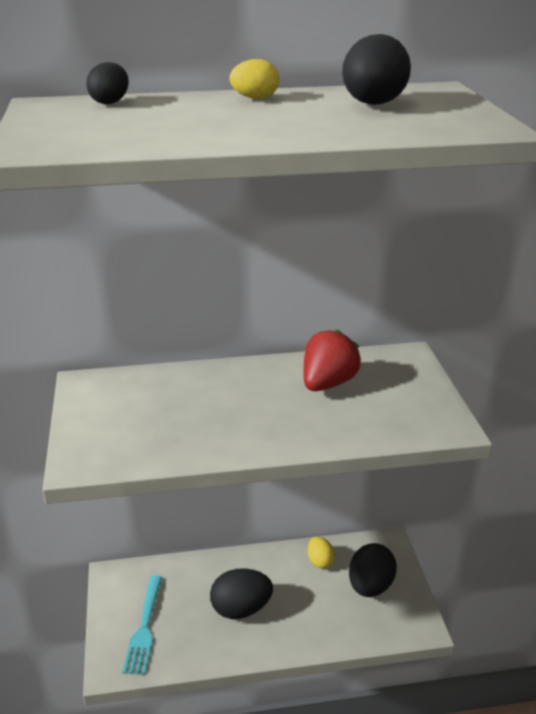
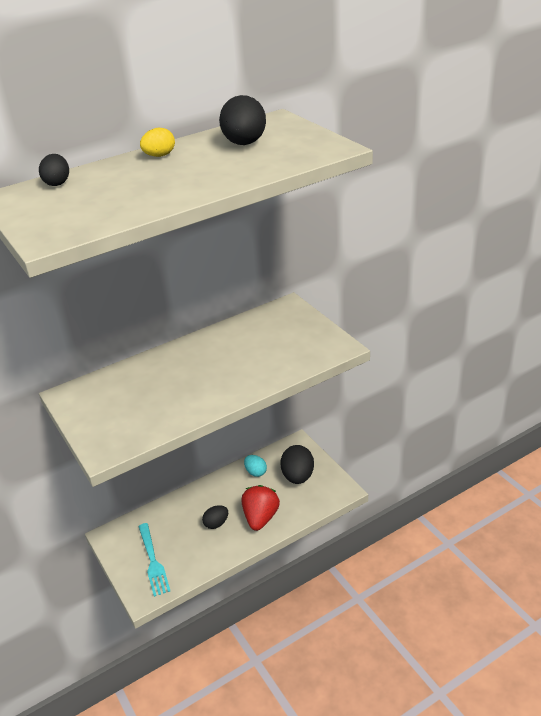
camera: 20 degrees left, 5 degrees up
black egg [210,568,273,619] -> black egg [202,505,228,529], size x0.59
red strawberry [304,329,361,391] -> red strawberry moved to [242,485,280,531]
yellow egg [308,537,335,569] -> turquoise egg [244,455,267,477]

